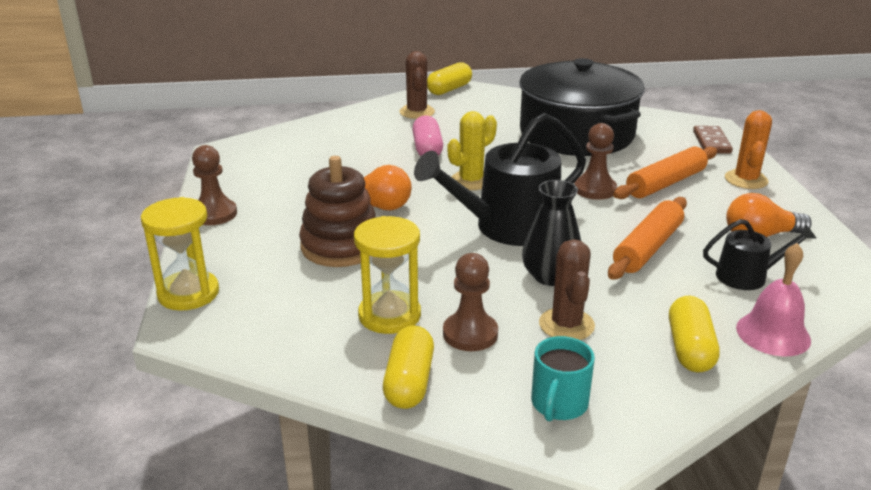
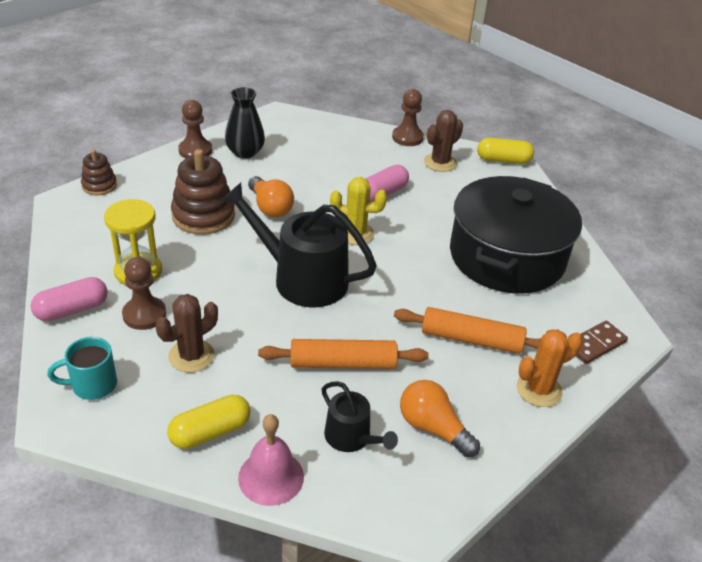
camera: 50 degrees right, 10 degrees up
yellow hourglass [141,197,219,311] -> brown stacking toy [81,149,117,195]
yellow capsule [383,325,434,409] -> pink capsule [30,277,108,321]
black vase [522,180,581,286] -> black vase moved to [225,87,265,158]
brown pawn [574,123,617,200] -> brown pawn moved to [392,89,424,146]

